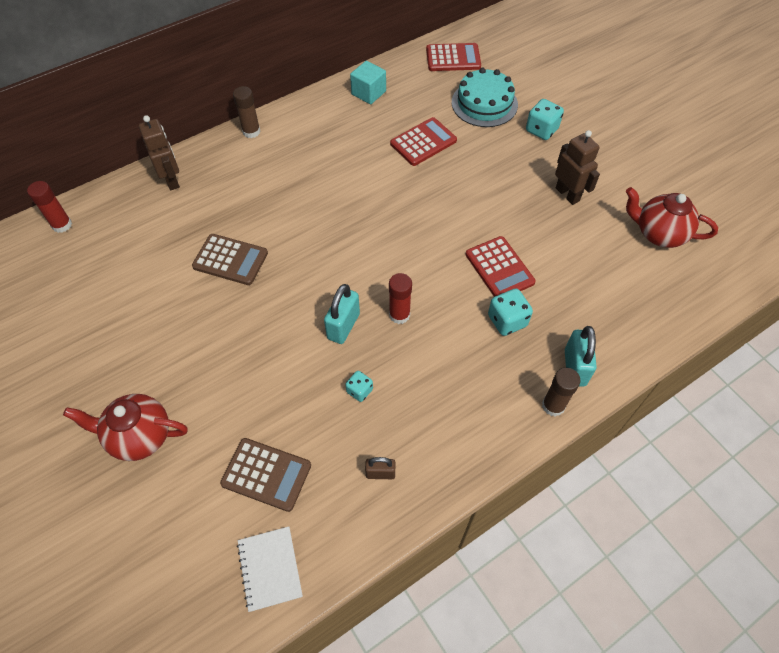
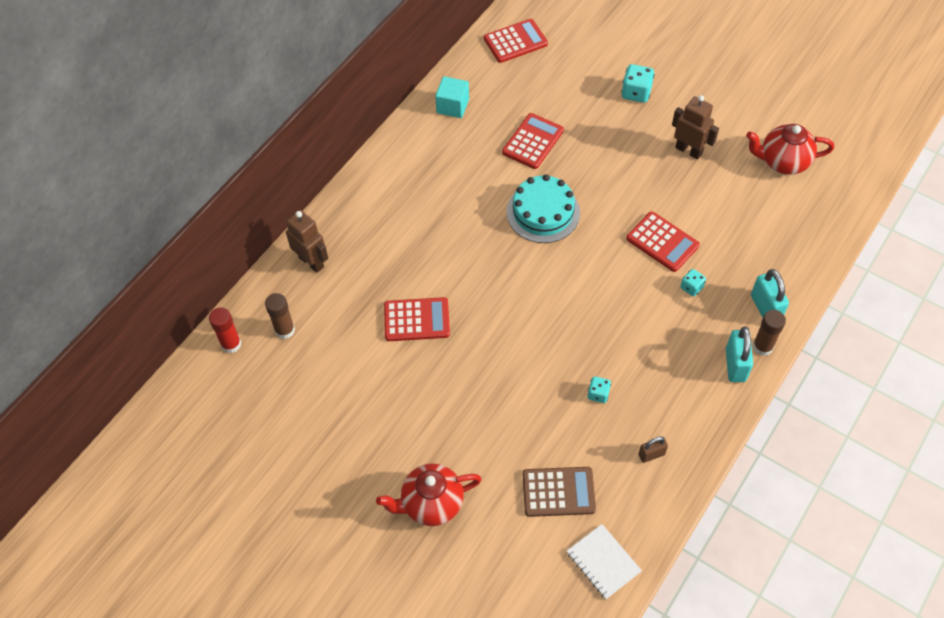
camera: 20 degrees left, 0 degrees up
brown calculator [192,234,268,285] -> red calculator [384,297,450,341]
brown glue stick [233,86,260,138] -> brown glue stick moved to [265,293,295,339]
turquoise padlock [324,284,360,344] -> turquoise padlock moved to [726,327,753,382]
red glue stick [389,273,412,324] -> none
turquoise cake [452,68,518,127] -> turquoise cake moved to [507,174,580,243]
turquoise dice [488,289,533,336] -> turquoise dice [680,269,706,297], size x0.62

